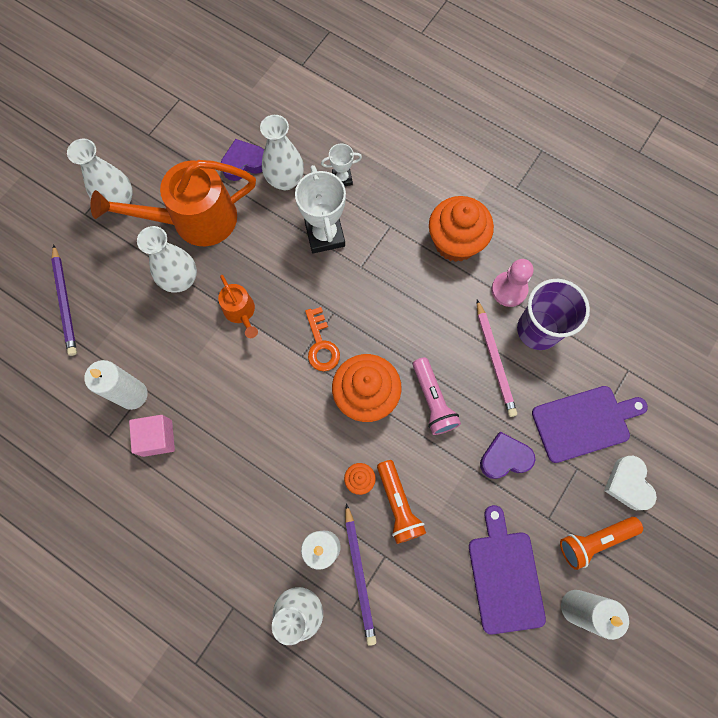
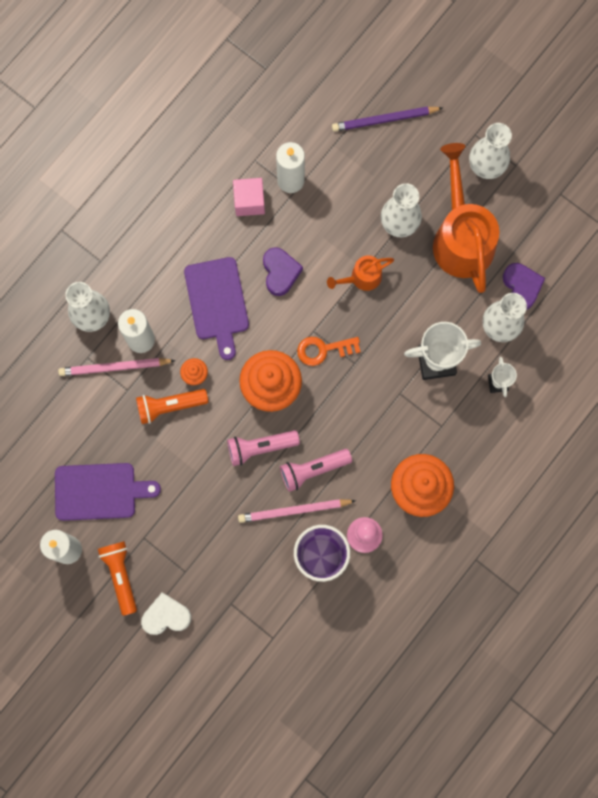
camera: 95 degrees right, 5 degrees up
purple pencil [345,503,377,646] -> pink pencil [58,358,176,376]
purple heart [480,432,535,479] -> purple heart moved to [263,247,303,296]
purple cutting board [532,386,648,463] -> purple cutting board moved to [184,257,249,360]
none -> pink flashlight [280,449,352,492]

